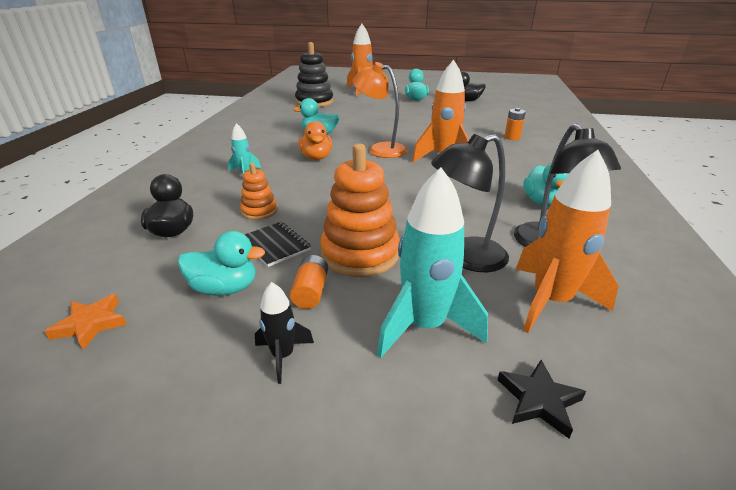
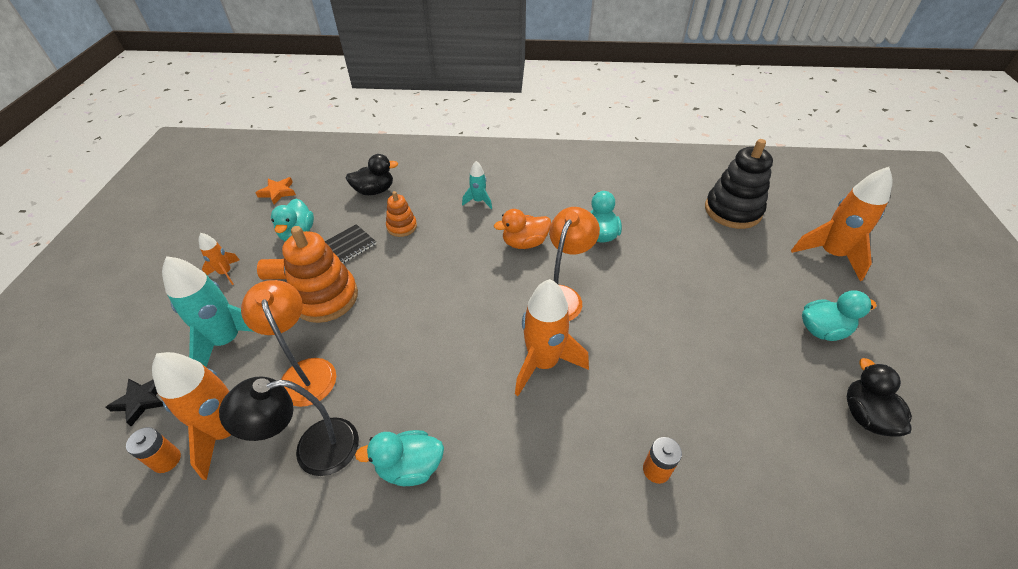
camera: 85 degrees right, 15 degrees up
black rocket [255,282,314,384] -> orange rocket [199,233,240,285]
black lamp [431,134,509,272] -> orange lamp [241,280,336,407]
none -> orange battery [126,427,181,473]

